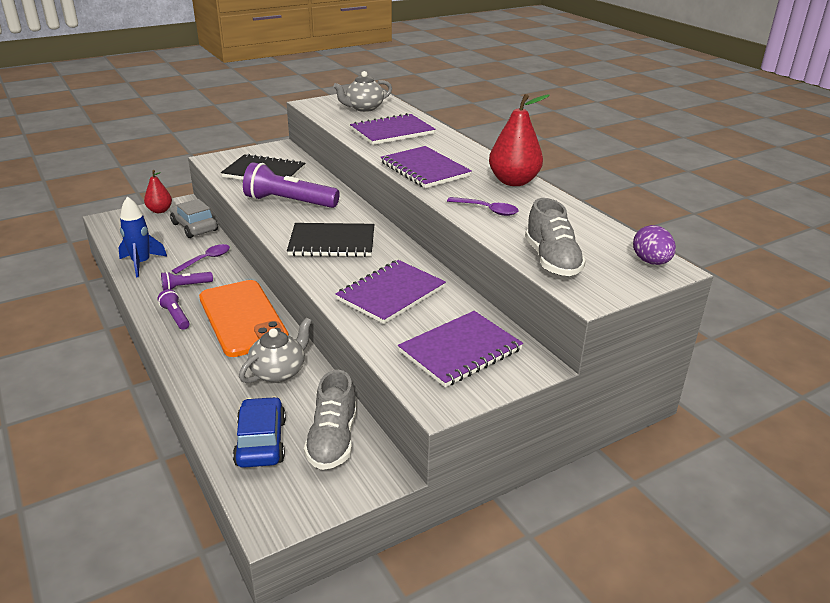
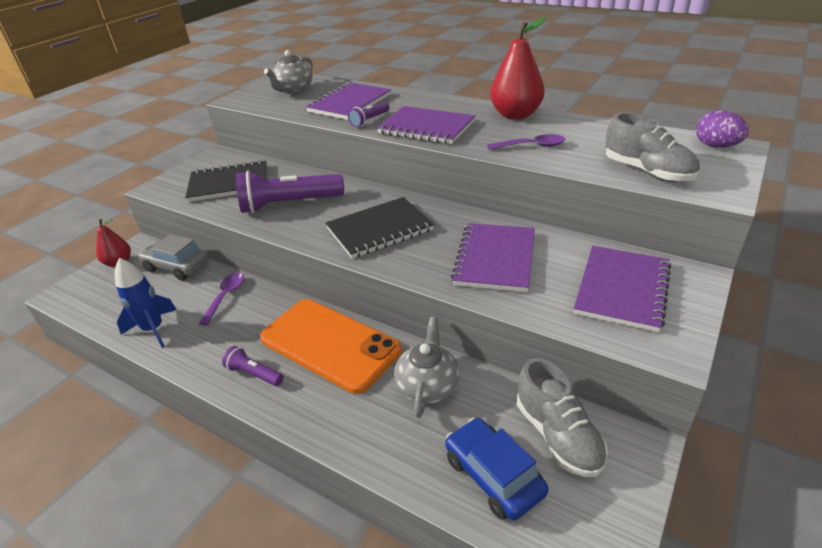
camera: 25 degrees left, 5 degrees up
purple flashlight [161,272,213,291] -> purple flashlight moved to [348,102,390,127]

